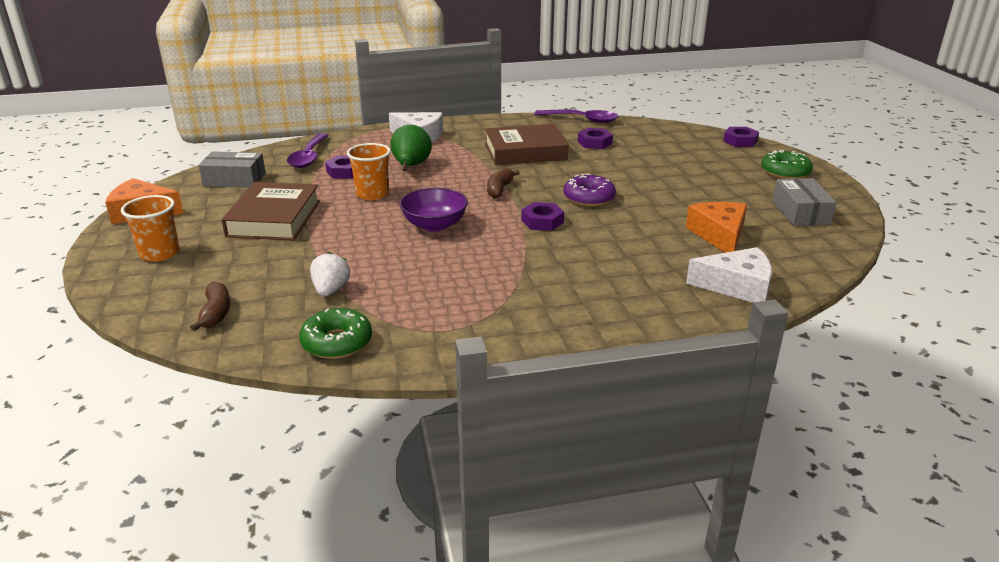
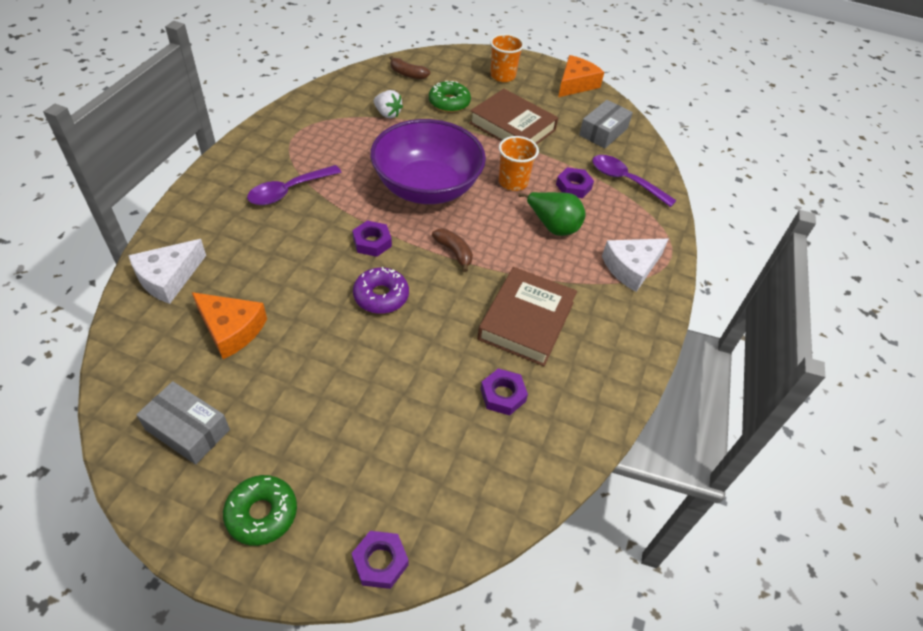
camera: 120 degrees right, 20 degrees up
green donut [299,308,372,359] -> green donut moved to [429,81,471,112]
purple bowl [399,188,468,232] -> purple bowl [370,119,486,204], size x1.89
purple spoon [534,109,619,123] -> purple spoon moved to [247,165,341,205]

